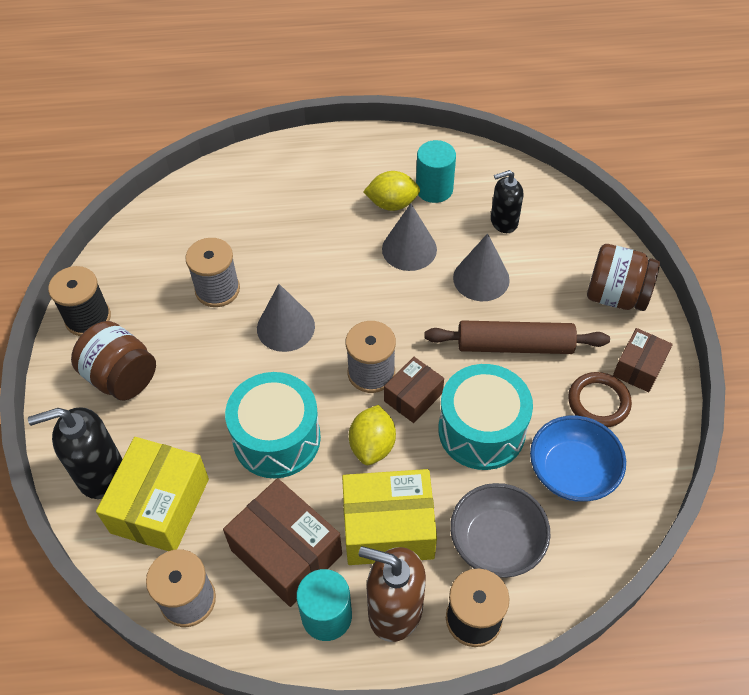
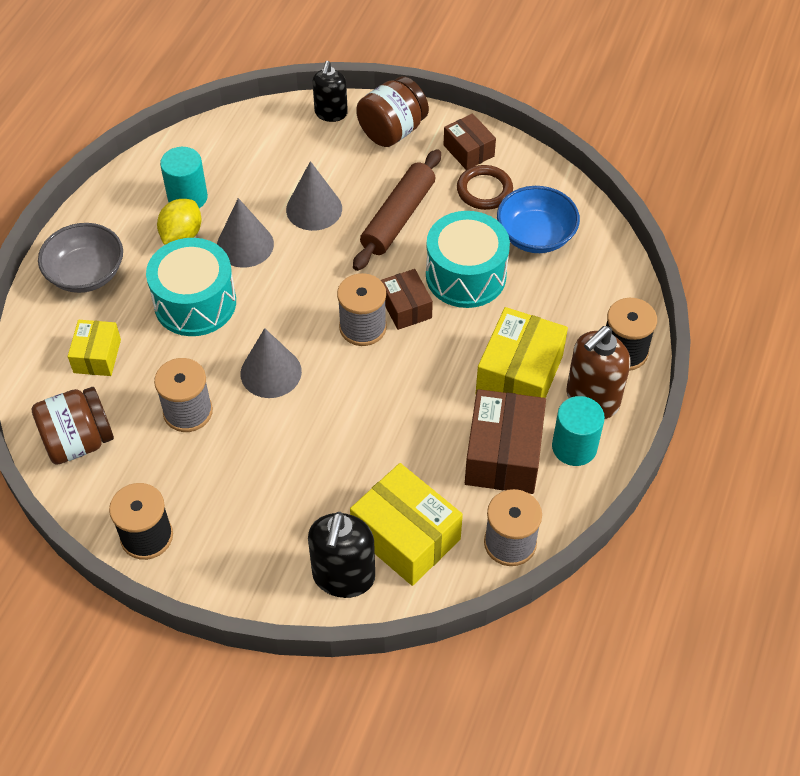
camera: 65 degrees left, 0 degrees up
brown jar [71,321,156,401] -> brown jar moved to [32,387,114,465]
brown box [223,478,342,607] -> brown box turned 60 degrees counterclockwise [465,389,546,494]
turquoise drum [225,372,321,478] -> turquoise drum moved to [146,238,236,336]
yellow lemon [349,405,396,465] -> none
grey bowl [450,483,551,578] -> grey bowl moved to [38,223,123,293]
black soap dispenser [491,170,524,233] -> black soap dispenser moved to [312,61,348,122]
none -> yellow box [68,320,121,376]

